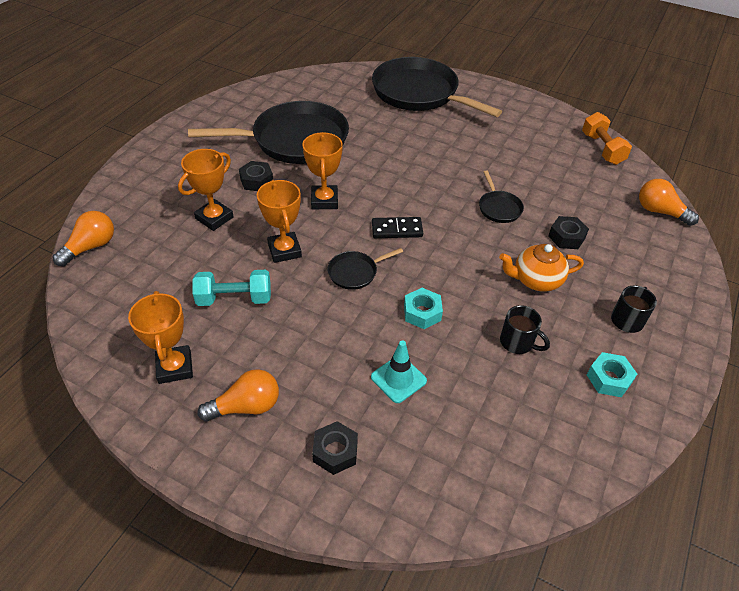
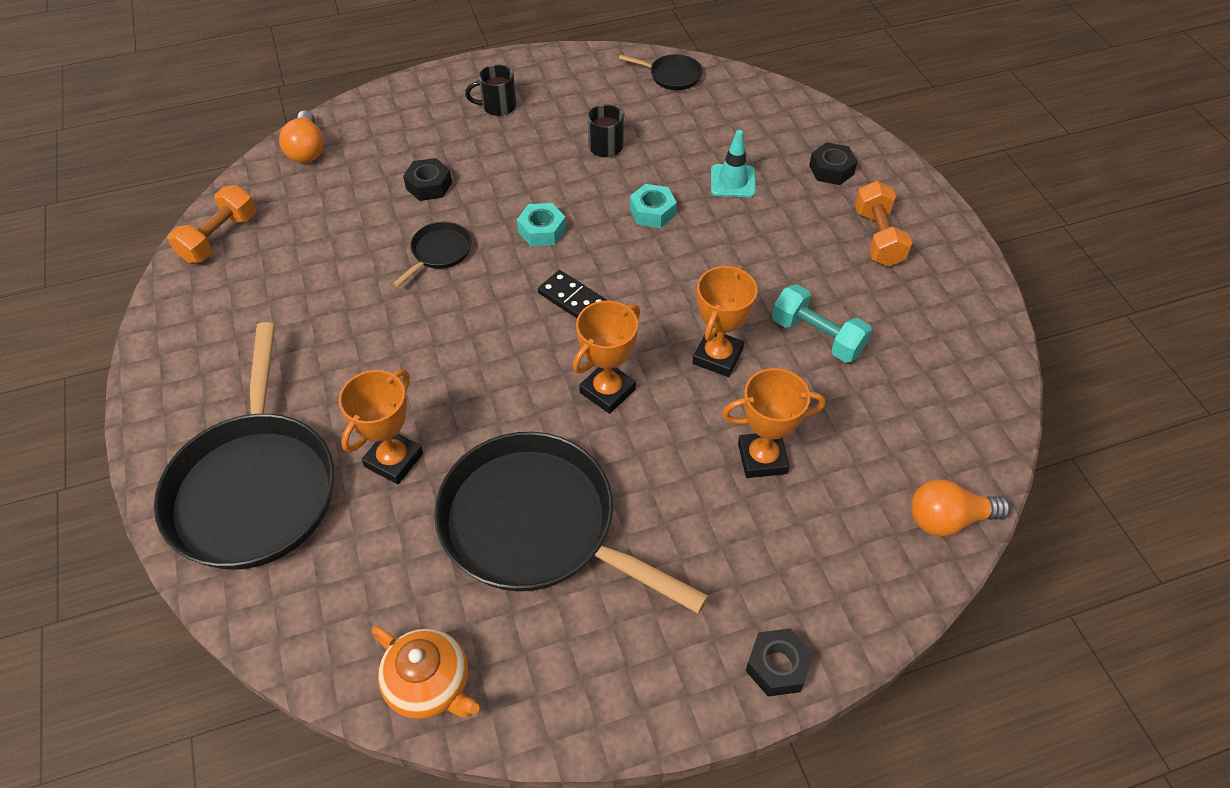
camera: 135 degrees left, 5 degrees up
orange trophy [128,291,193,384] -> orange trophy moved to [338,369,423,484]
orange light bulb [197,369,279,422] -> orange dumbbell [855,181,912,266]
black nut [239,161,273,191] -> black nut moved to [746,628,813,697]
black pan [328,248,403,290] -> black pan moved to [619,54,703,90]
orange teapot [499,244,584,292] -> orange teapot moved to [372,626,480,719]
turquoise nut [587,352,637,397] -> turquoise nut moved to [517,203,566,247]

